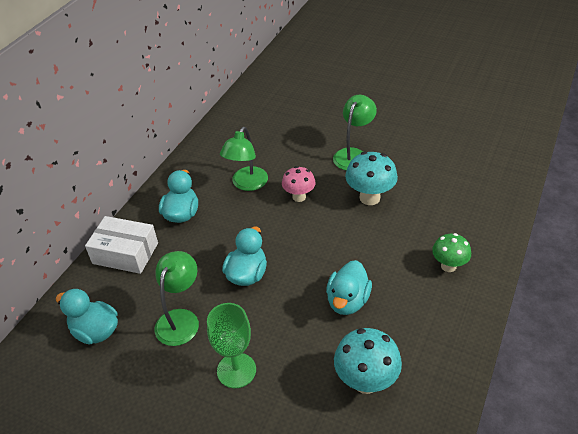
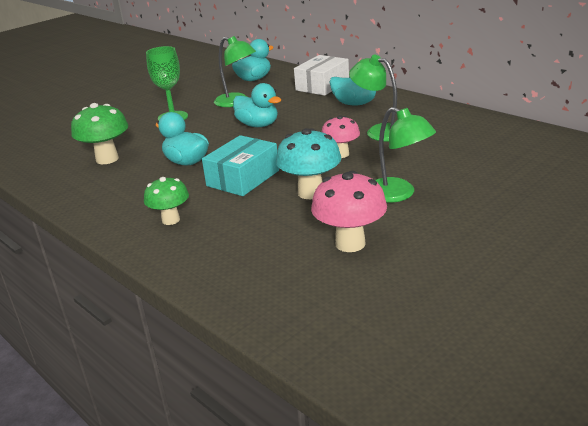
camera: 110 degrees right, 15 degrees down
turquoise mushroom [334,328,402,394] -> green mushroom [71,103,128,164]
none -> turquoise box [202,135,279,196]
none -> pink mushroom [311,171,387,252]

